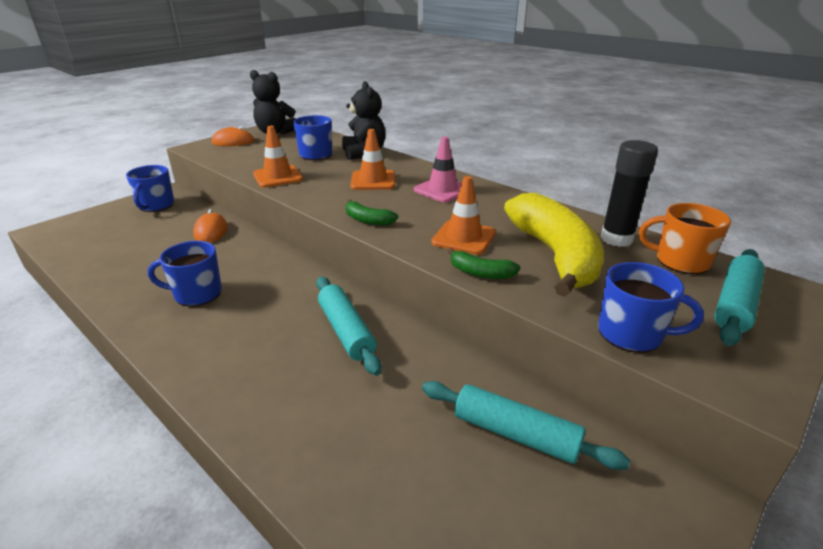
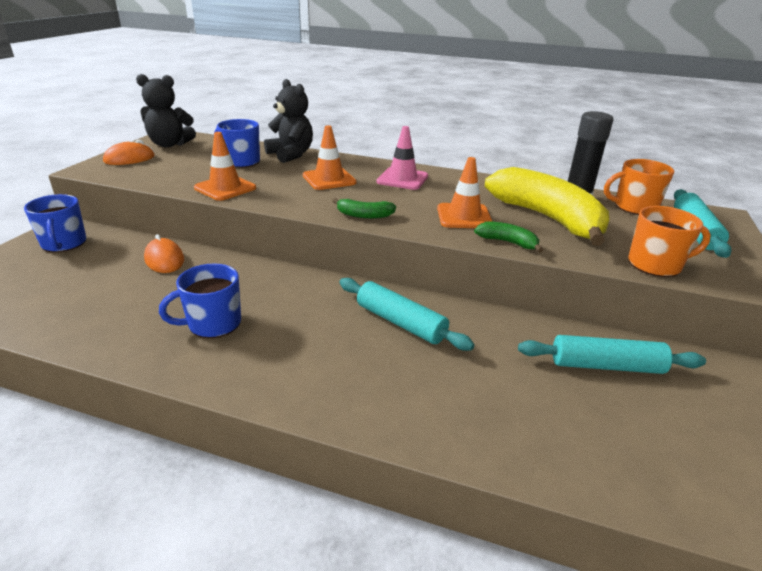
camera: 25 degrees left, 0 degrees up
green banana [448,248,520,279] -> green banana turned 150 degrees counterclockwise [474,221,543,253]
blue mug [598,262,704,353] -> orange mug [628,206,711,277]

